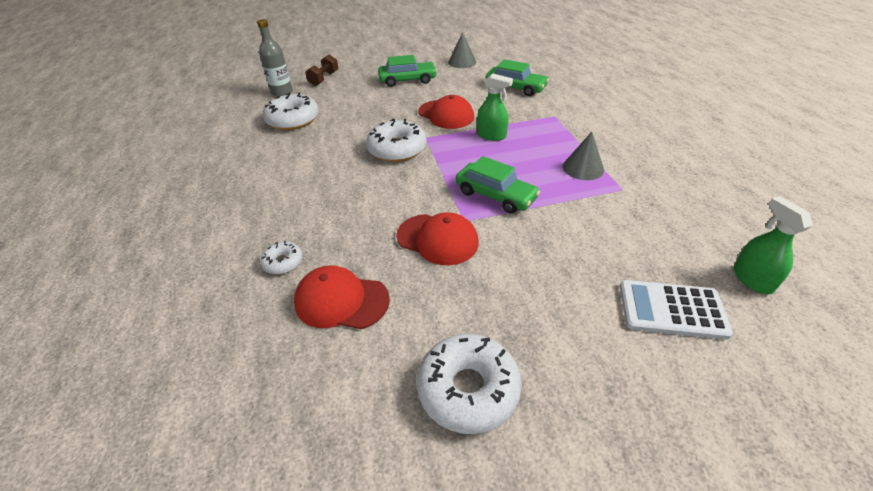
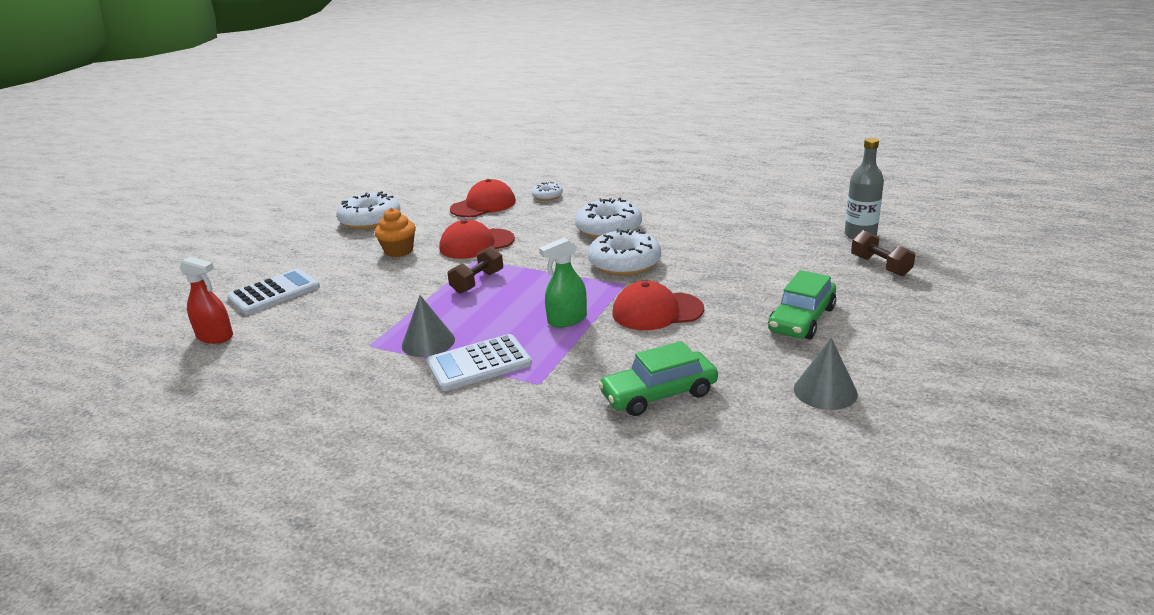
camera: 130 degrees right, 15 degrees down
white donut [263,92,319,130] -> white donut moved to [575,198,642,238]
green car [456,156,540,213] -> brown dumbbell [448,246,503,294]
green spray bottle [734,196,813,294] -> red spray bottle [179,257,233,344]
none -> orange cupcake [375,208,416,257]
none -> white calculator [426,334,532,391]

